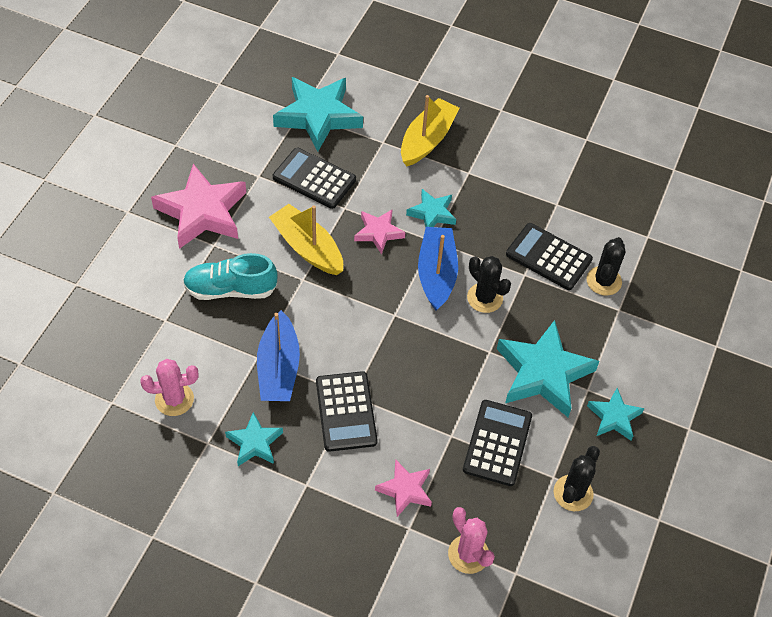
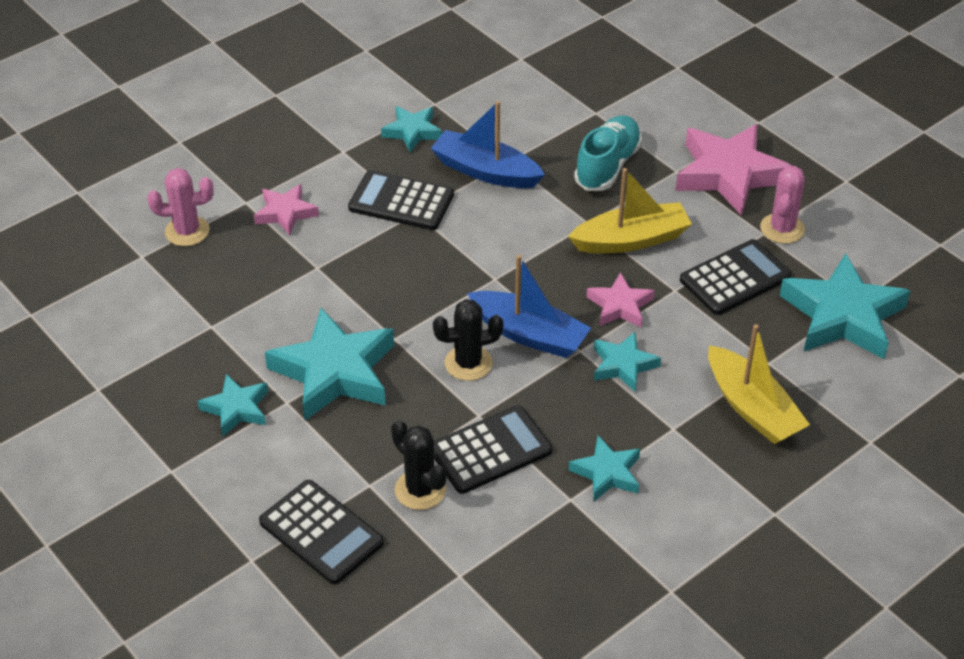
camera: 120 degrees right, 10 degrees down
pink cactus [140,359,198,416] -> pink cactus moved to [760,166,805,244]
black calculator [463,400,532,486] -> black calculator moved to [259,480,384,585]
black cactus [554,446,600,511] -> none
none -> turquoise star [569,436,640,501]

